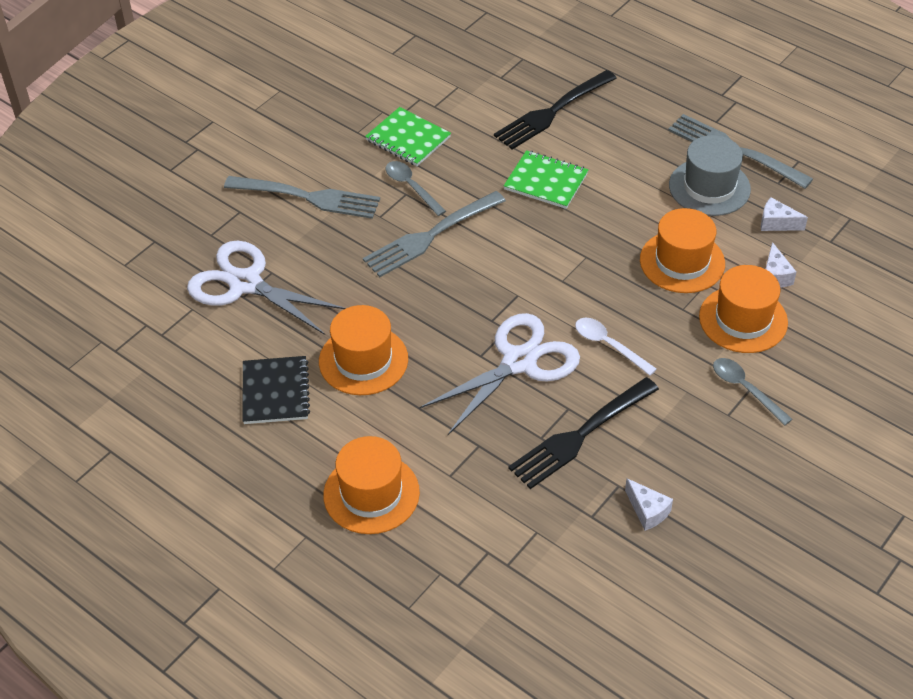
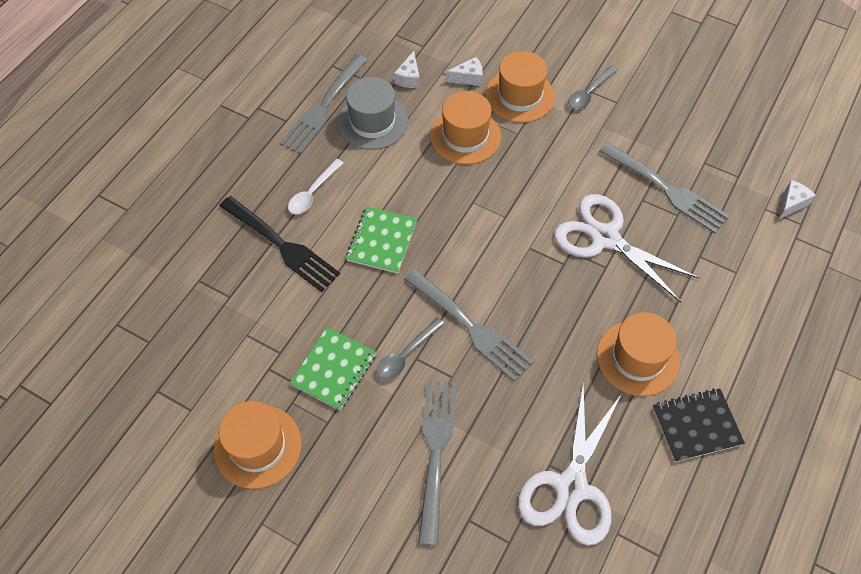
camera: 100 degrees left, 10 degrees up
orange hat [323,436,420,534] -> orange hat moved to [214,401,301,489]
black fork [508,377,659,489] -> grey fork [599,142,730,234]
white spoon [575,318,657,376] -> white spoon moved to [288,159,343,214]
white cheese [625,478,673,531] -> white cheese moved to [779,180,816,219]

